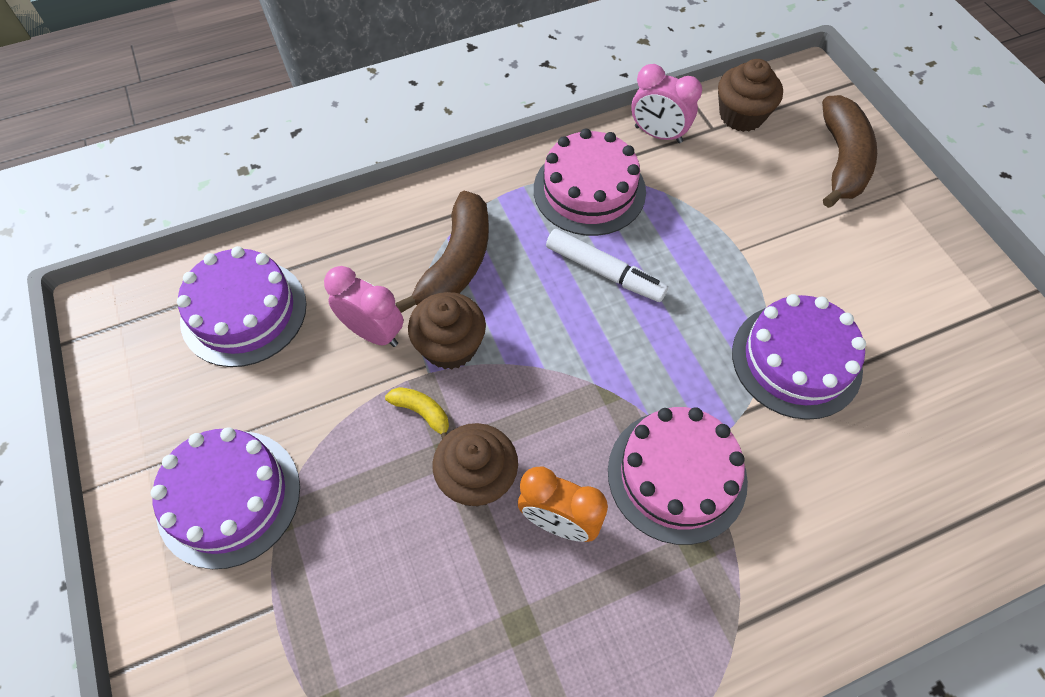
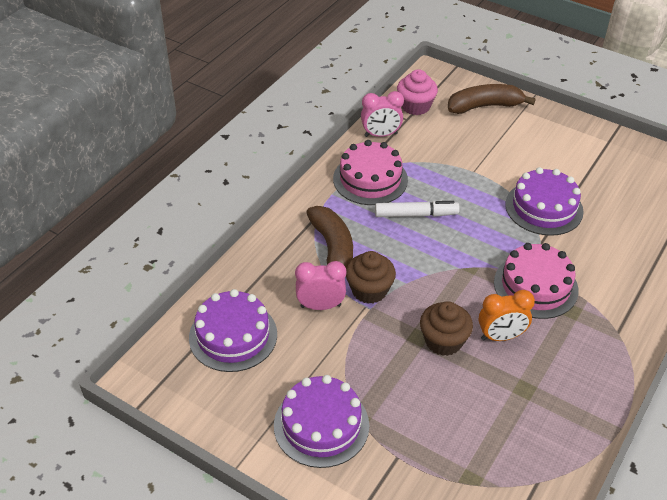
camera: 35 degrees left, 15 degrees down
yellow banana [385,387,449,439] -> none
brown cupcake [718,59,783,132] -> pink cupcake [397,69,438,115]
brown banana [822,95,877,208] -> brown banana turned 75 degrees counterclockwise [448,84,536,114]

